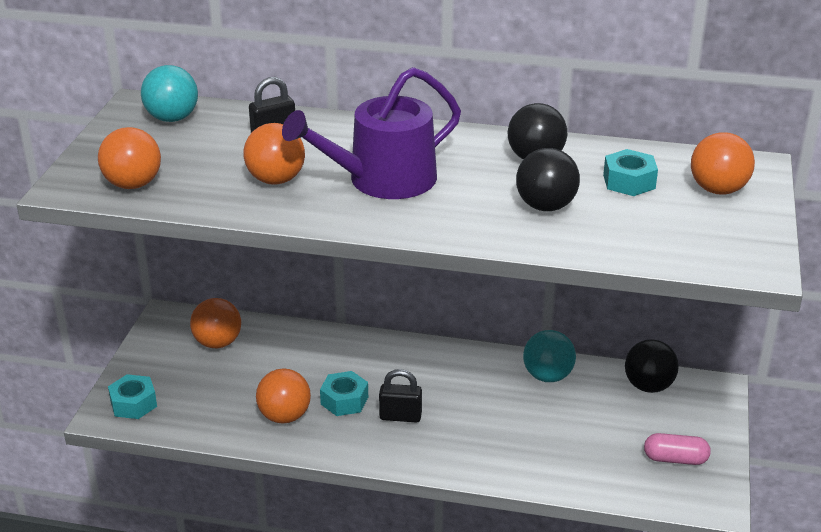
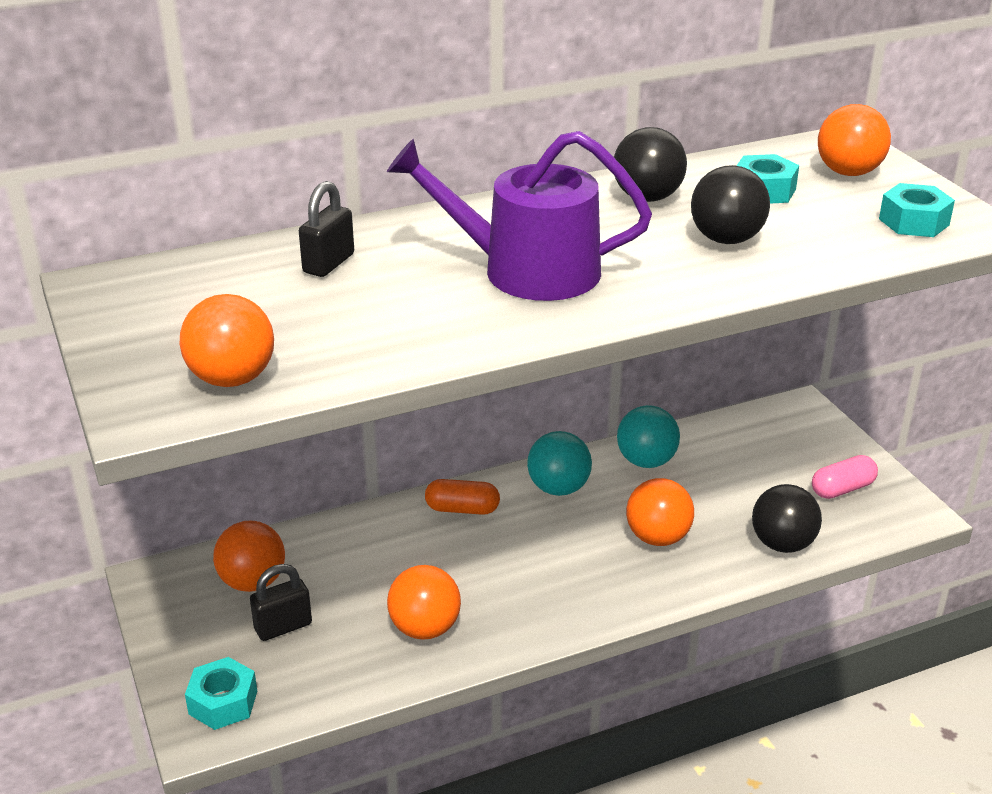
camera: 35 degrees left, 0 degrees up
turquoise ball [141,65,198,122] -> turquoise ball moved to [527,431,592,496]
orange ball [243,123,305,185] -> orange ball moved to [626,478,694,546]
purple watering can [282,67,461,199] -> purple watering can turned 75 degrees clockwise [387,131,652,301]
turquoise nut [320,371,368,416] -> turquoise nut moved to [879,183,955,237]
black padlock [379,369,422,423] -> black padlock moved to [250,564,312,641]
black ball [625,339,679,393] -> black ball moved to [752,484,822,553]
none -> orange capsule [425,479,500,515]

